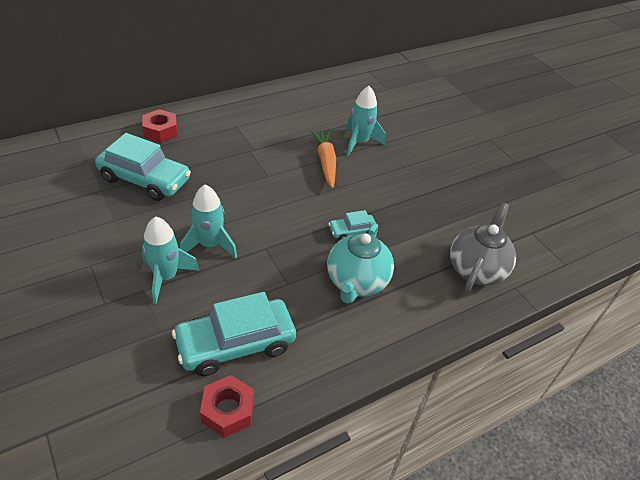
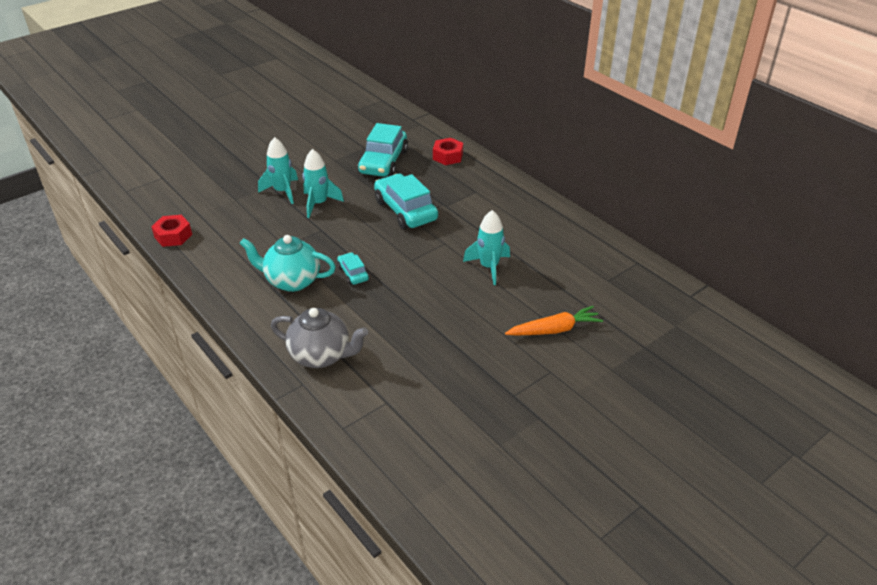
camera: 85 degrees right, 5 degrees down
turquoise car [172,292,296,376] -> turquoise car moved to [374,174,438,229]
orange carrot [311,130,336,188] -> orange carrot moved to [505,306,603,336]

